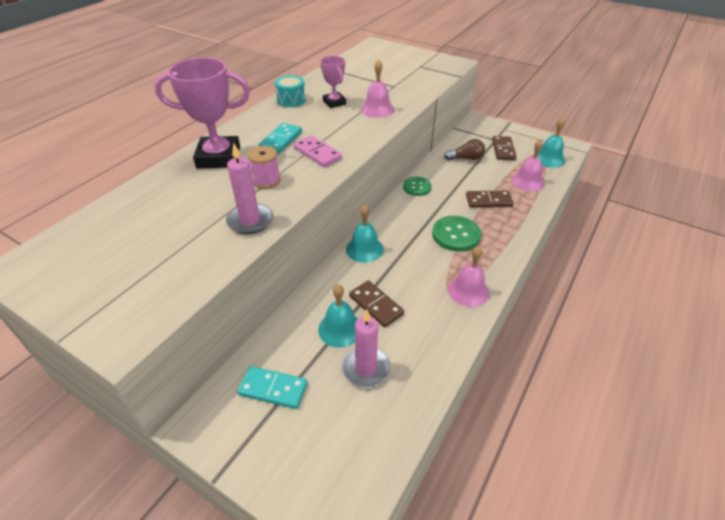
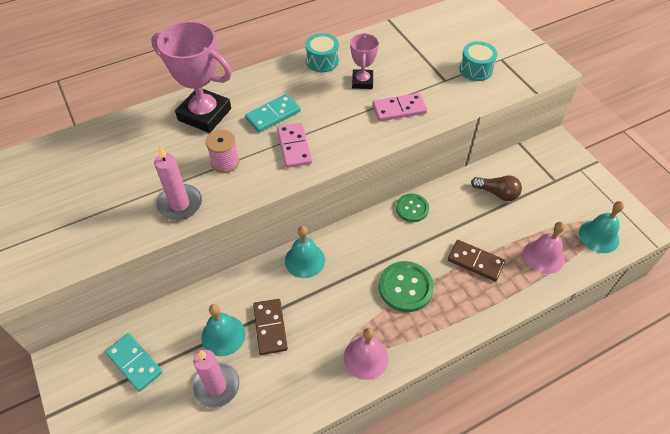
camera: 30 degrees right, 10 degrees up
pink bell [361,60,394,118] -> pink domino [372,93,427,121]
brown domino [492,136,517,160] -> none
none -> turquoise drum [459,41,497,81]

